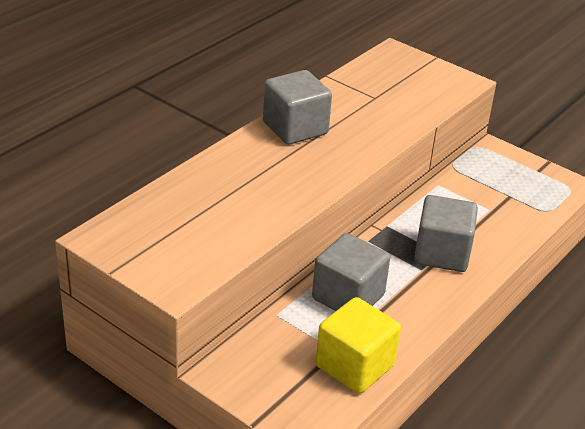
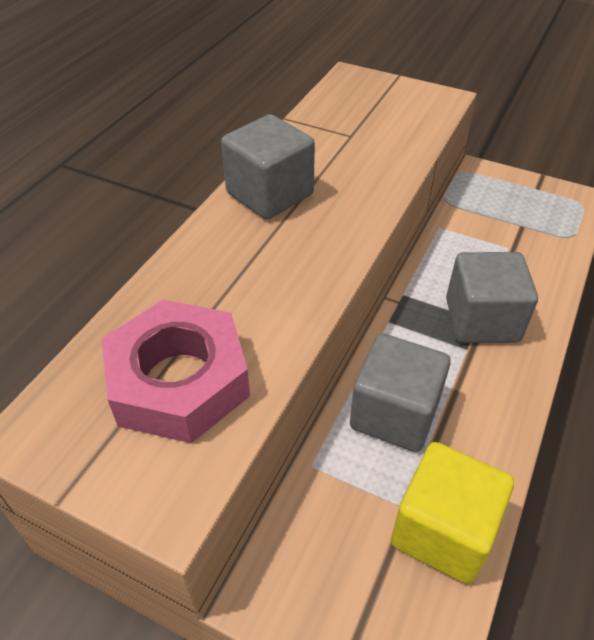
camera: 10 degrees left, 10 degrees up
none -> pink nut [102,300,250,443]

